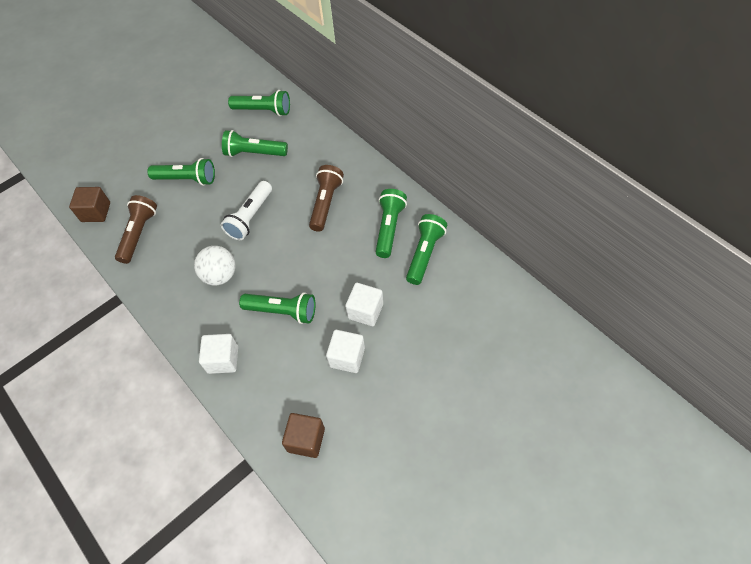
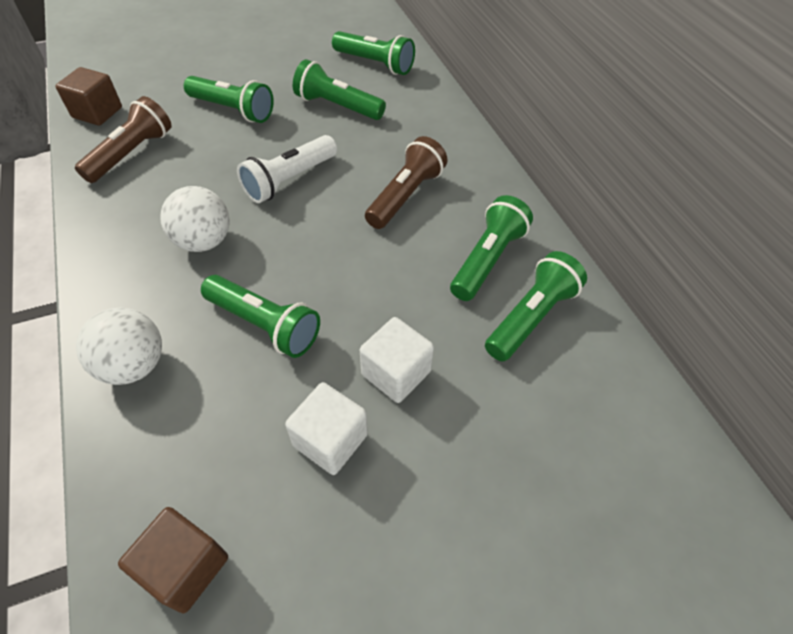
camera: 15 degrees right, 5 degrees down
white cube [199,334,238,374] -> white ball [76,307,162,385]

